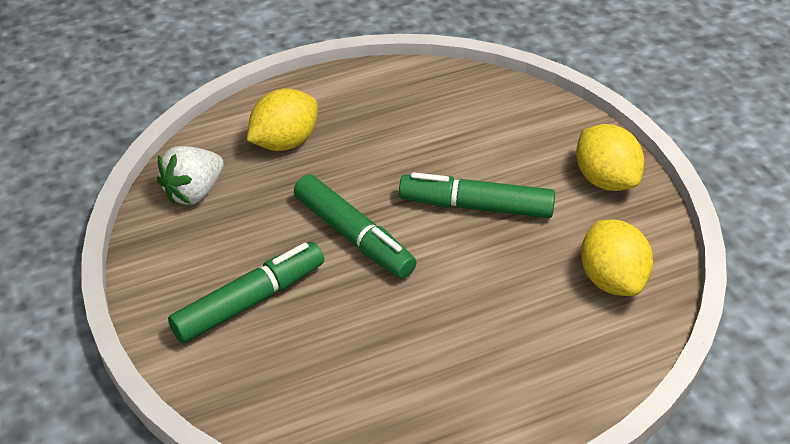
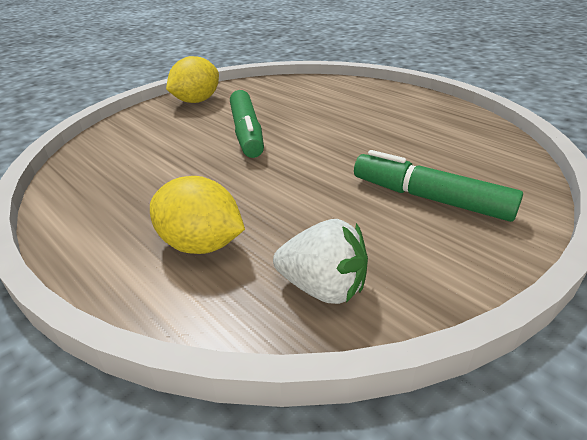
camera: 110 degrees left, 10 degrees down
green marker [294,175,417,279] -> none
yellow lemon [581,219,653,296] -> none

